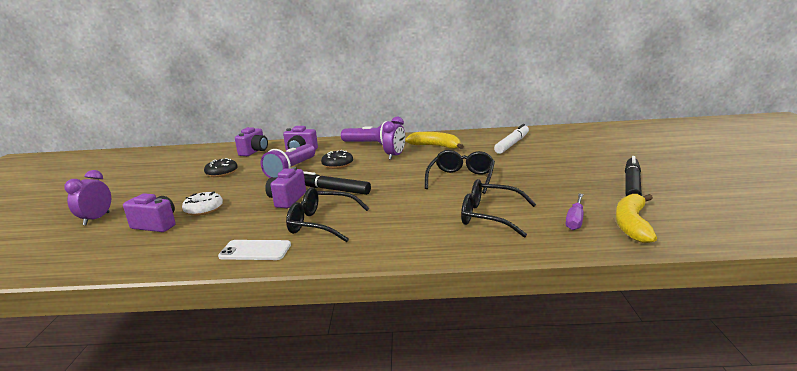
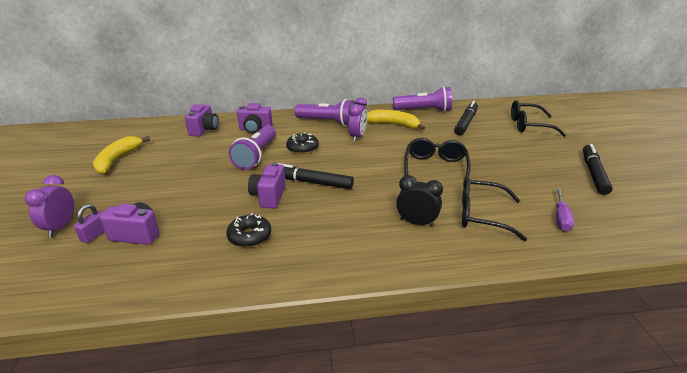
camera: 10 degrees left, 10 degrees up
white donut [182,191,223,216] -> none
black donut [204,158,238,177] -> black donut moved to [226,213,271,248]
white phone [218,240,291,260] -> none
black glasses [286,187,369,242] -> black glasses moved to [511,100,566,137]
white marker [494,124,529,154] -> black marker [454,101,478,135]
yellow banana [616,194,657,243] -> yellow banana moved to [93,136,151,174]
none -> purple padlock [74,204,105,243]
none -> purple flashlight [393,86,452,112]
none -> black clock [396,175,443,227]

